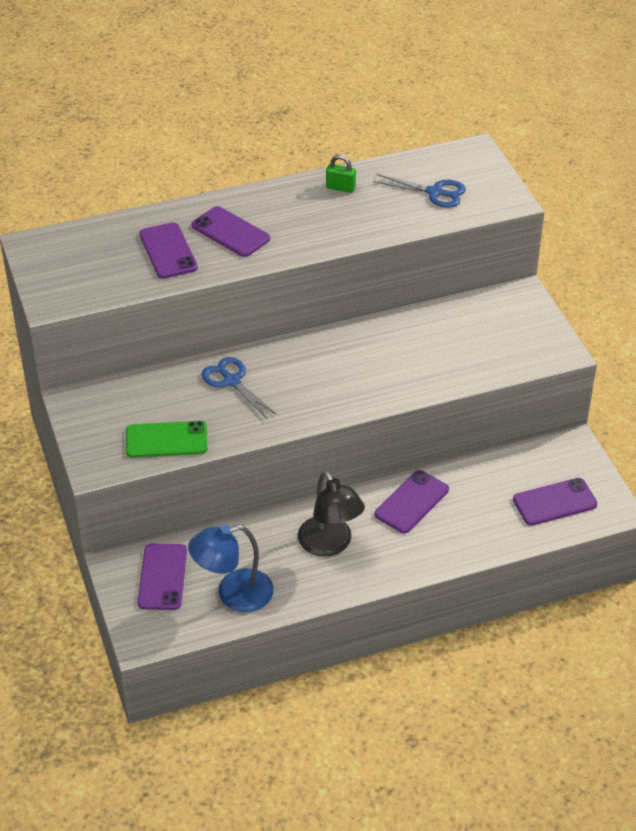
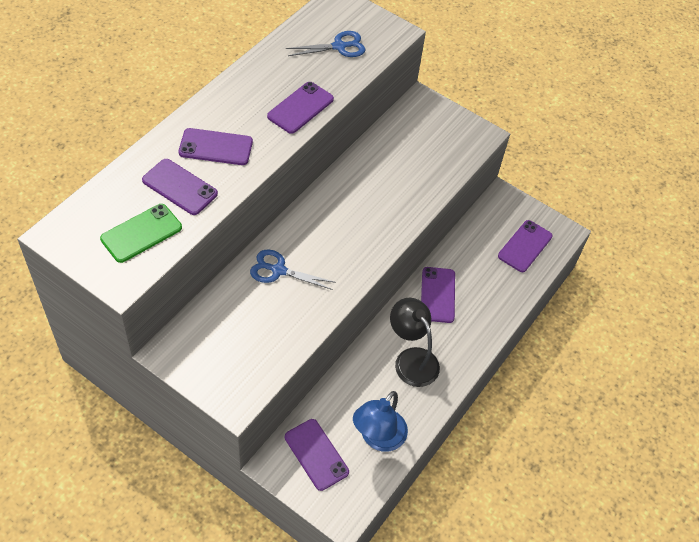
camera: 40 degrees left, 10 degrees up
green phone [126,421,208,458] -> green phone moved to [100,204,182,263]
black lamp [298,471,365,557] -> black lamp turned 150 degrees counterclockwise [390,298,440,387]
green padlock [326,155,356,193] -> none
none -> purple phone [267,82,334,134]

